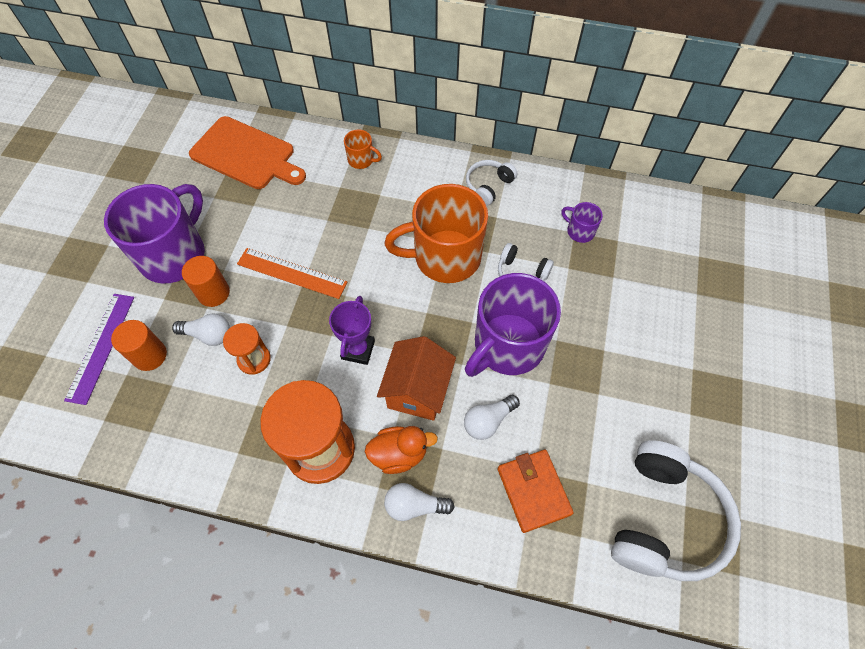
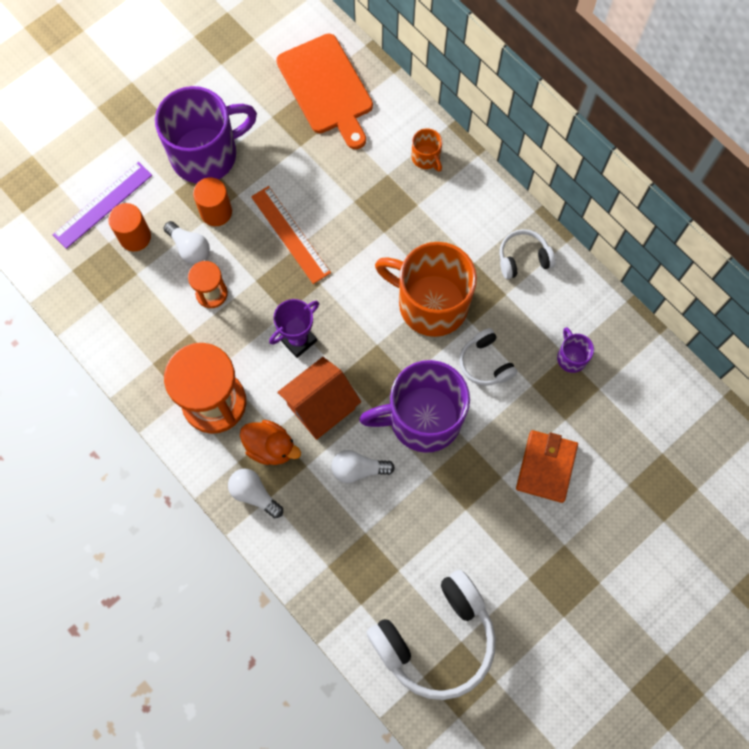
camera: 35 degrees right, 10 degrees up
orange wallet [498,450,574,533] -> orange wallet moved to [516,430,578,503]

